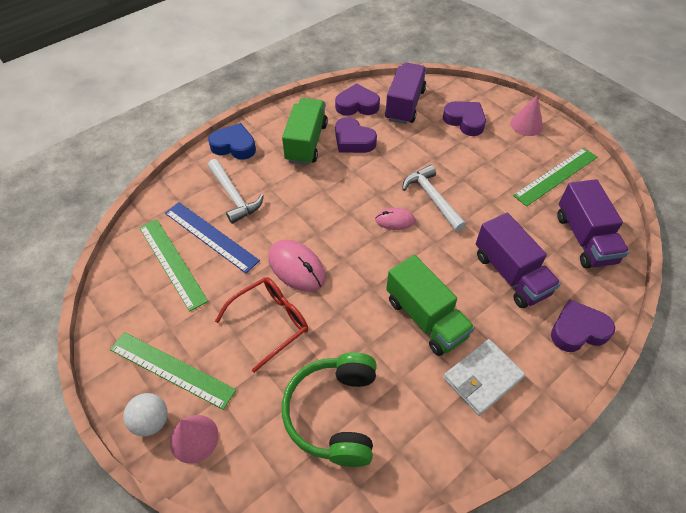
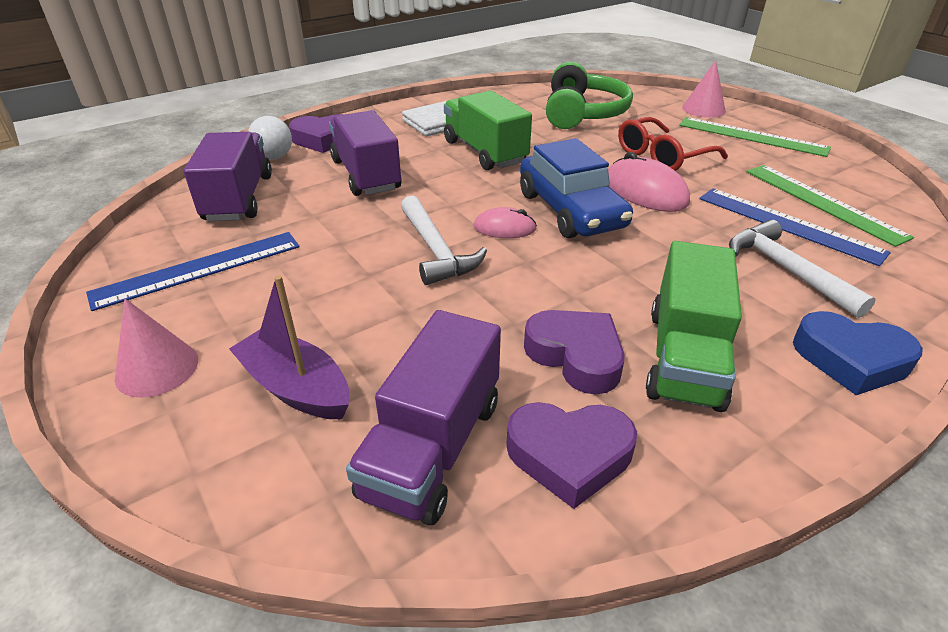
camera: 175 degrees left, 15 degrees down
white ball [123,393,168,436] -> white ball moved to [248,116,292,160]
purple heart [443,101,486,136] -> purple boat [229,275,349,419]
green ruler [513,148,597,207] -> blue ruler [86,232,300,311]
none -> blue car [520,138,633,238]

